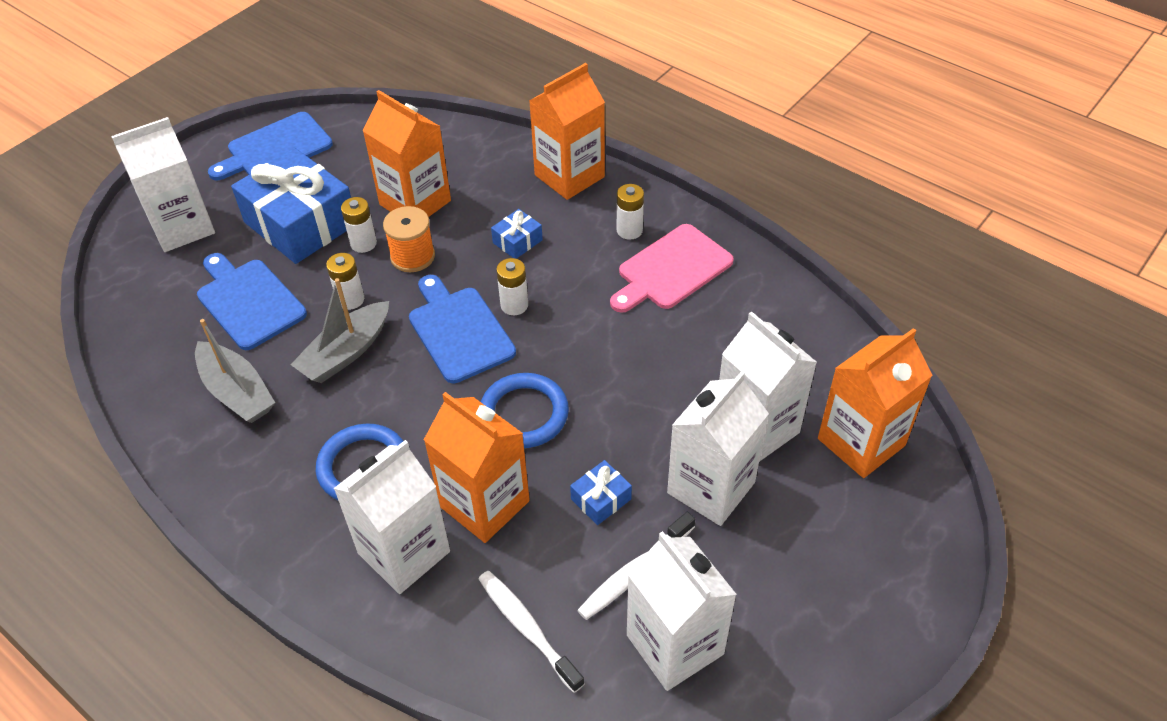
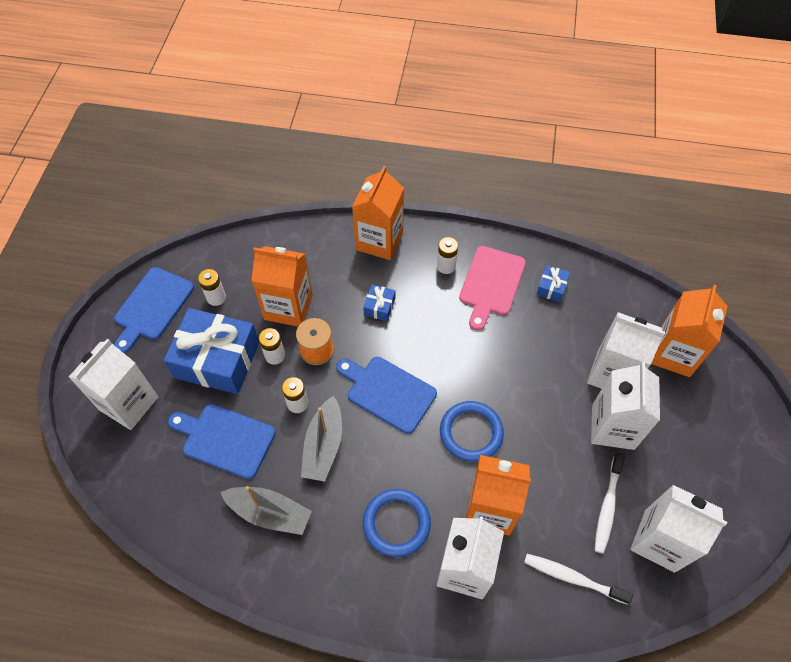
camera: 30 degrees left, 10 degrees up
white battery [496,258,528,315] -> white battery moved to [198,269,226,306]
blue gift [570,460,632,525] -> blue gift moved to [536,265,570,302]

